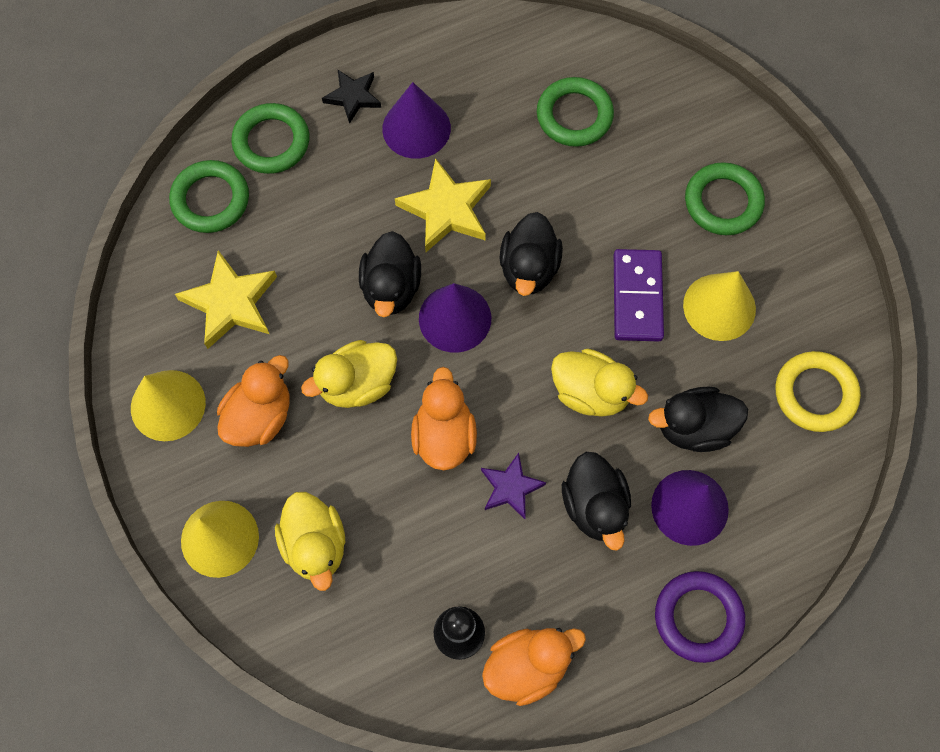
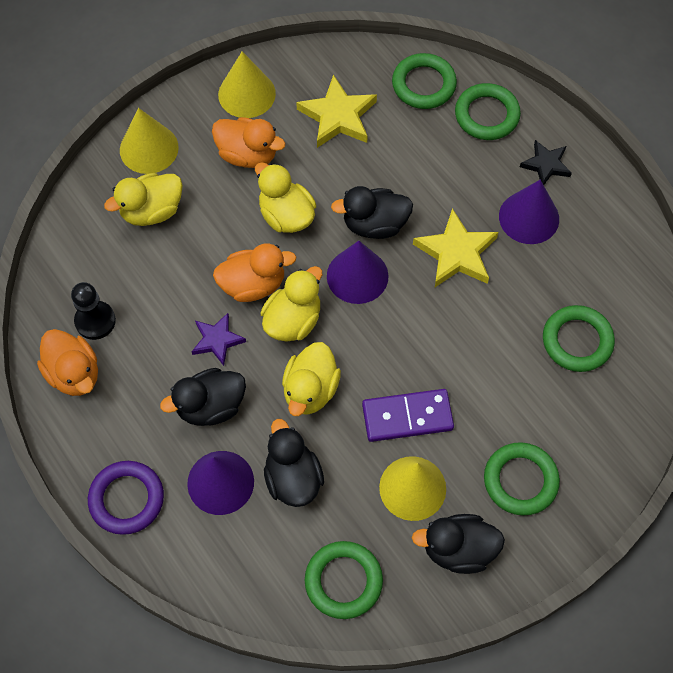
camera: 80 degrees right, 5 degrees down
black duck [500,212,563,296] -> black duck moved to [412,514,505,574]
yellow ring [775,351,861,432] -> green ring [305,541,383,619]
none -> yellow duck [261,266,322,342]

